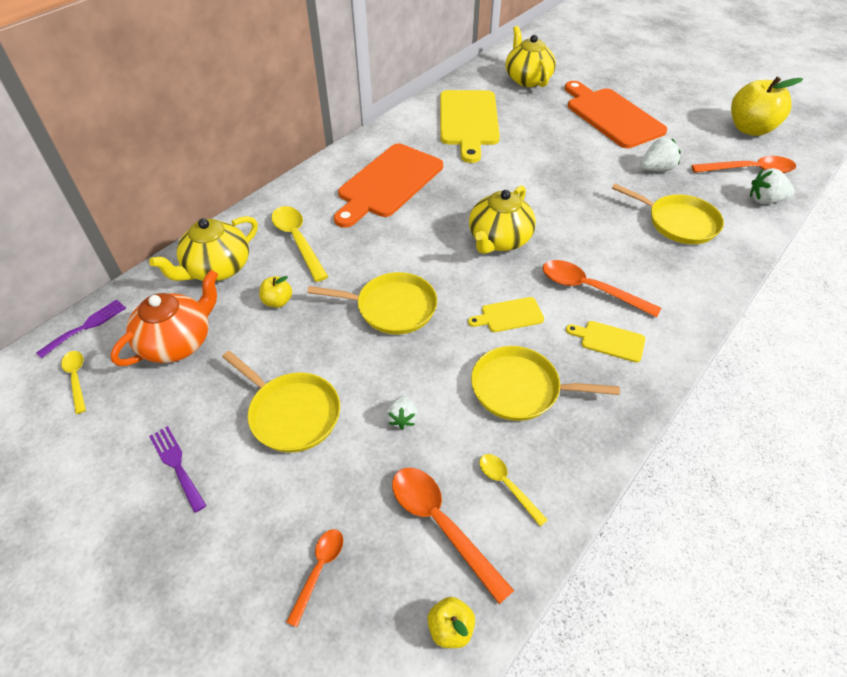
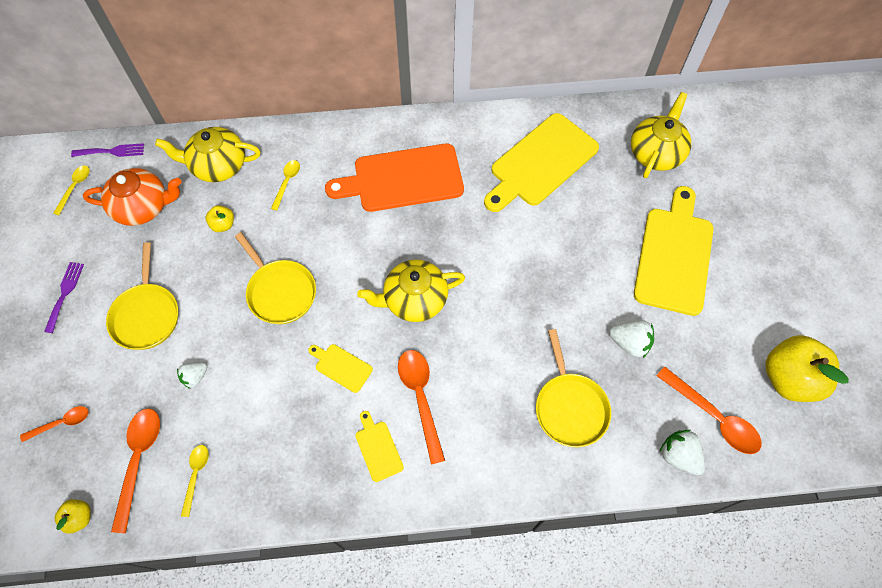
camera: 45 degrees right, 15 degrees up
yellow spoon [272,206,328,282] -> yellow spoon [271,160,300,211], size x0.58
yellow pan [471,346,620,421] -> none
orange cutting board [565,81,667,148] -> yellow cutting board [634,186,714,316]

